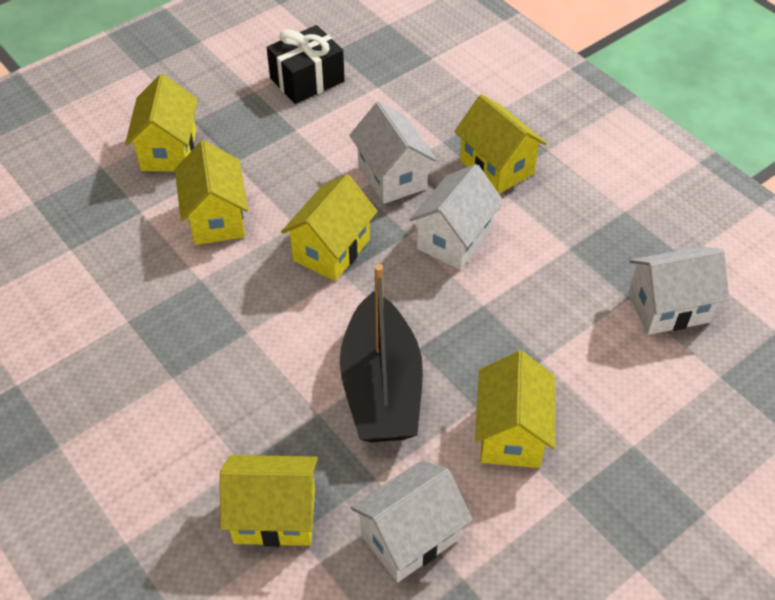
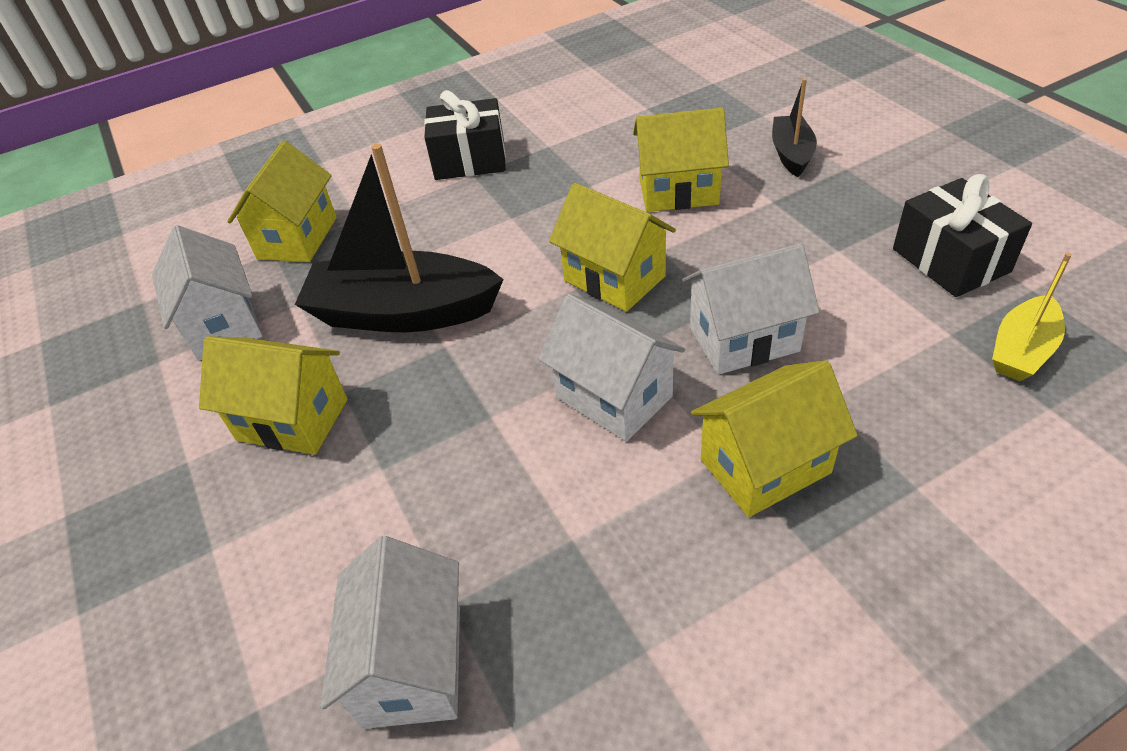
camera: 105 degrees right, 5 degrees down
yellow house [125,74,198,172] -> black boat [772,78,817,177]
none -> black gift [424,90,506,180]
none -> yellow boat [992,253,1072,381]

